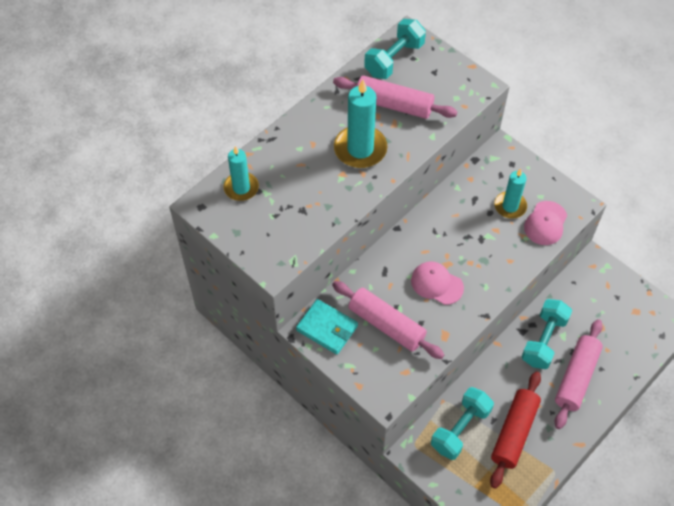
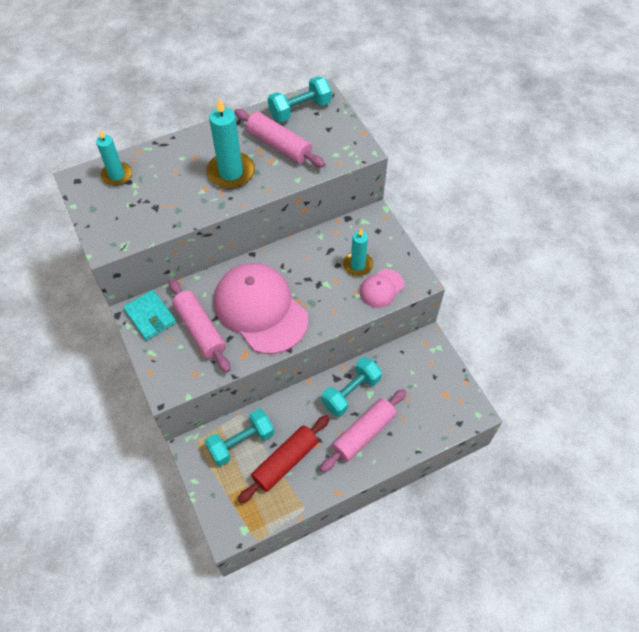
camera: 20 degrees right, 0 degrees up
pink cap [411,261,464,305] -> pink cap [214,263,308,354], size x2.14

